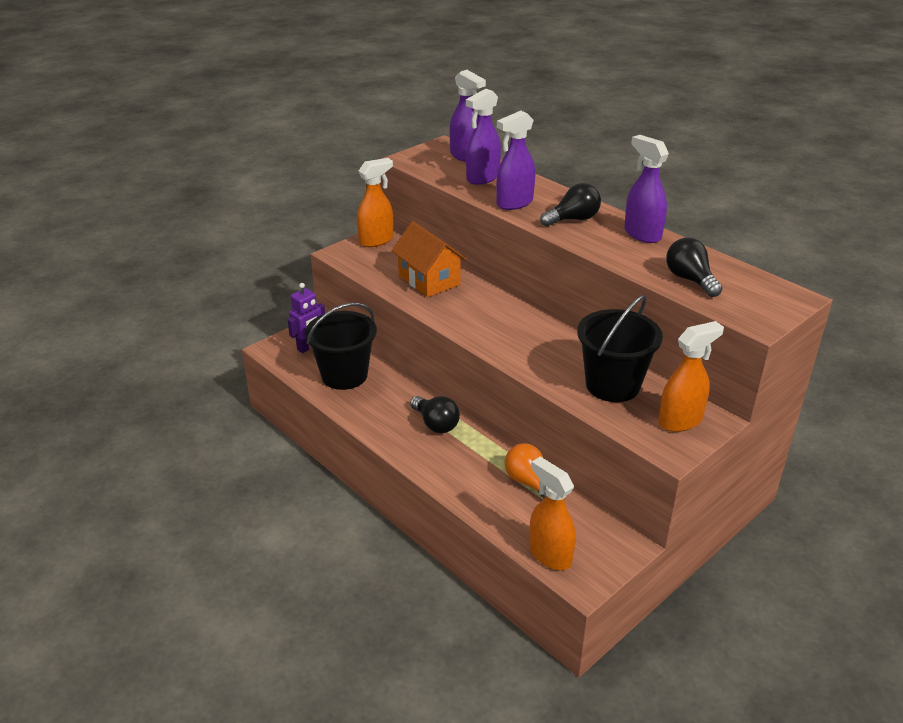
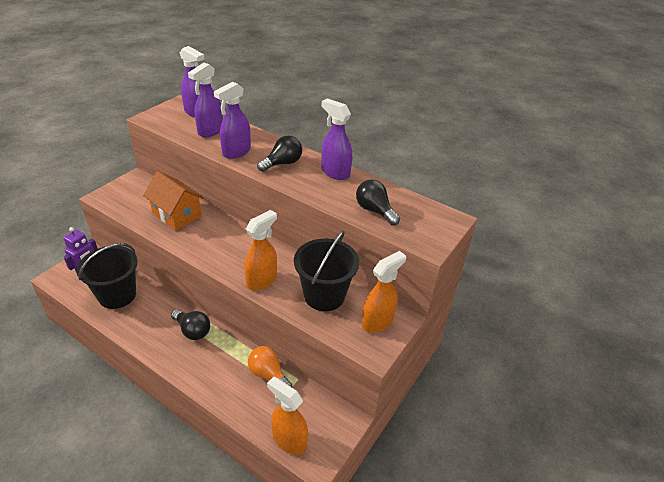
camera: 15 degrees left, 5 degrees up
orange spray bottle [357,158,393,247] -> orange spray bottle moved to [244,210,277,290]

